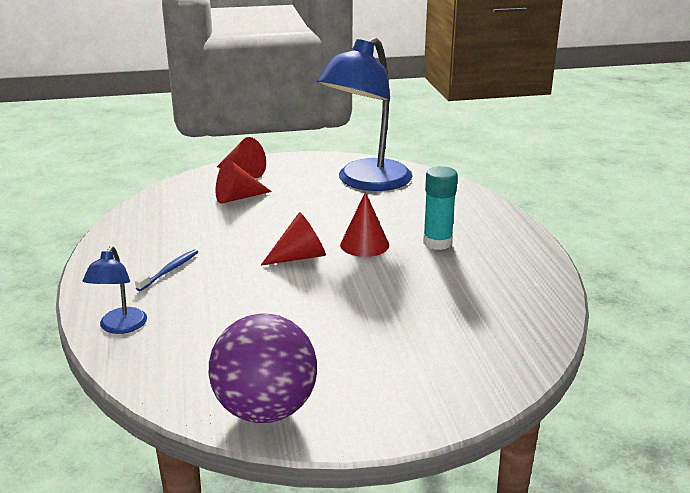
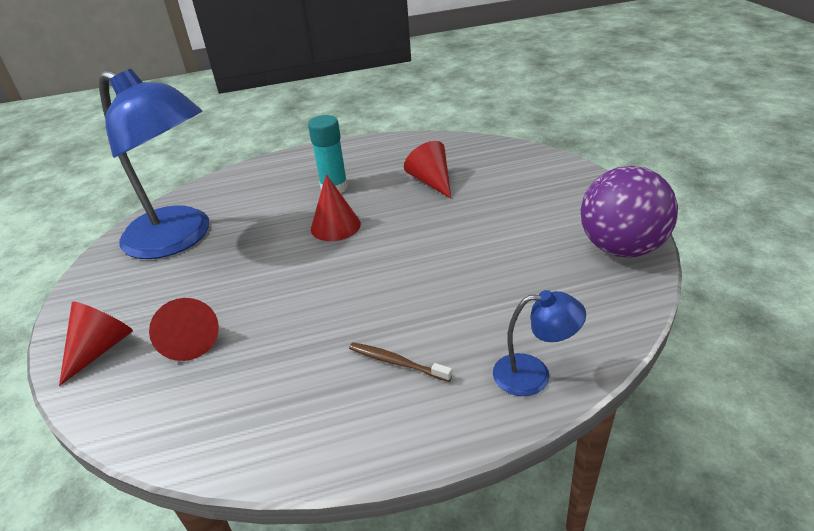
camera: 90 degrees left, 10 degrees up
blue toothbrush [135,249,198,291] -> brown toothbrush [349,342,452,382]
red cone [261,212,326,266] -> red cone moved to [404,141,451,199]

